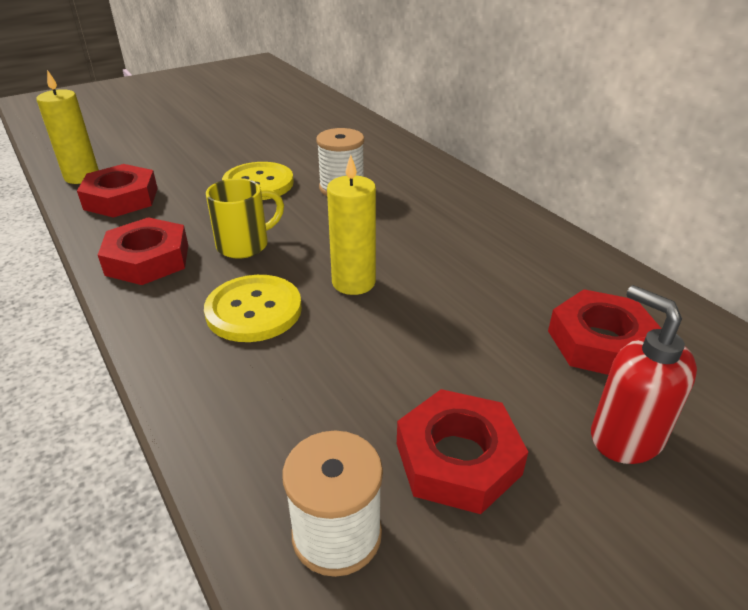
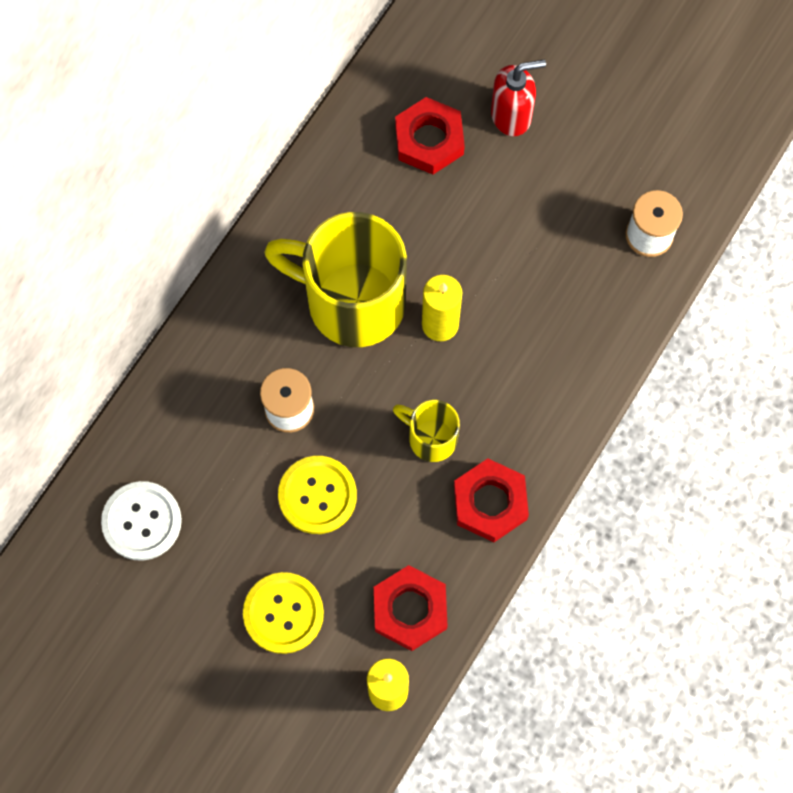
camera: 115 degrees left, 35 degrees up
yellow button [204,275,302,342] -> yellow button moved to [243,572,324,654]
red nut [397,389,528,514] -> none
red soap dispenser [591,285,697,464] -> red soap dispenser turned 135 degrees counterclockwise [491,60,546,136]
none -> white button [101,481,182,561]
none -> yellow mug [264,212,407,347]

